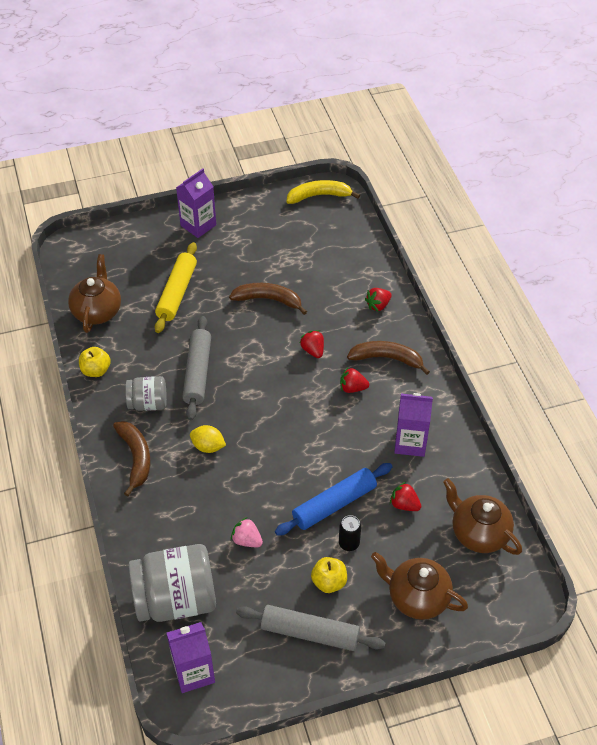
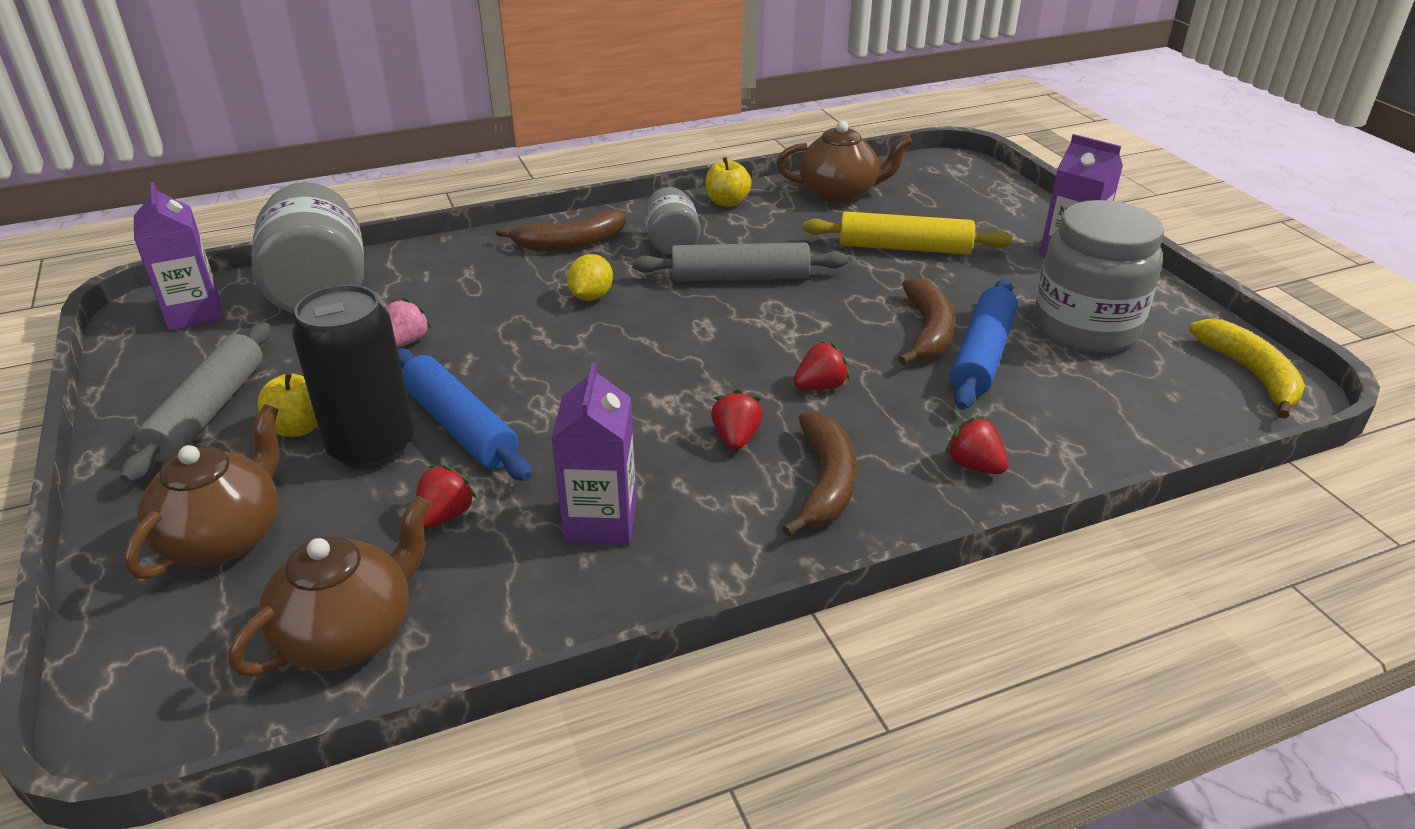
camera: 85 degrees right, 15 degrees down
black can [339,515,361,551] -> black can [292,284,414,469], size x2.20
none -> blue rolling pin [950,279,1017,410]
none -> grey jar [1034,200,1164,353]

